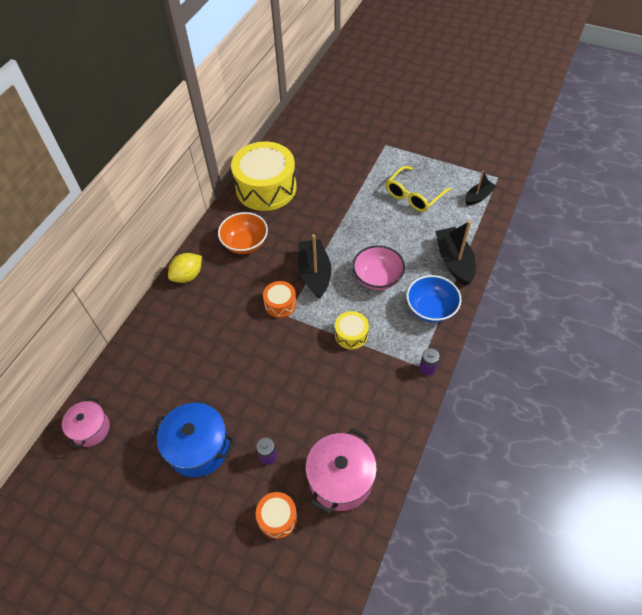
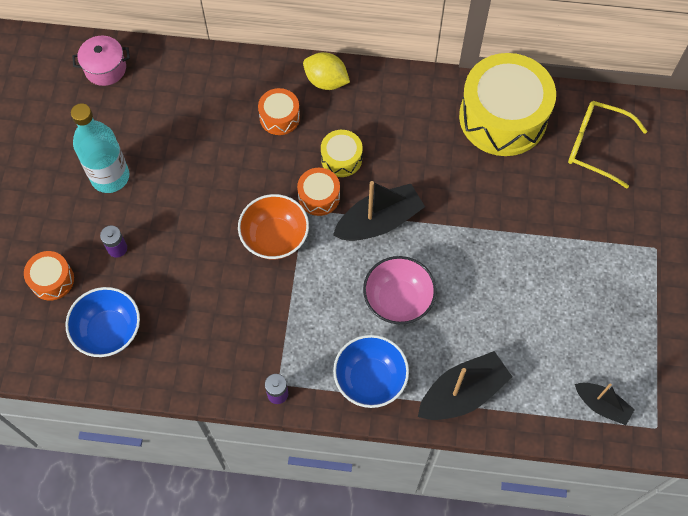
camera: 70 degrees right, 10 degrees up
blue pot [150,403,236,477] -> turquoise bottle [71,103,129,193]
orange bowl [218,212,268,254] -> orange bowl moved to [238,194,309,260]
pink pot [305,428,377,514] -> blue bowl [65,287,140,357]
yellow drum [335,311,369,350] -> yellow drum moved to [321,130,363,177]
yellow glasses [386,166,451,212] -> yellow glasses moved to [568,101,647,188]
none -> orange drum [258,88,300,135]

